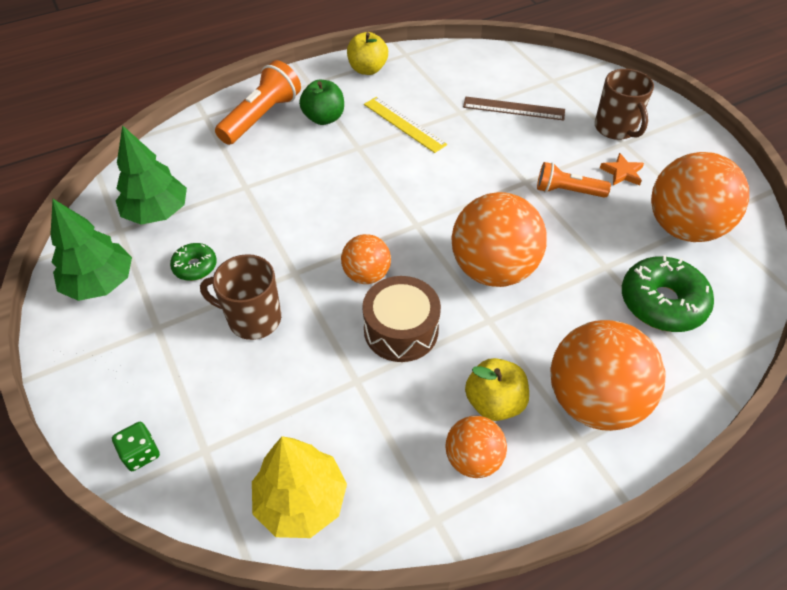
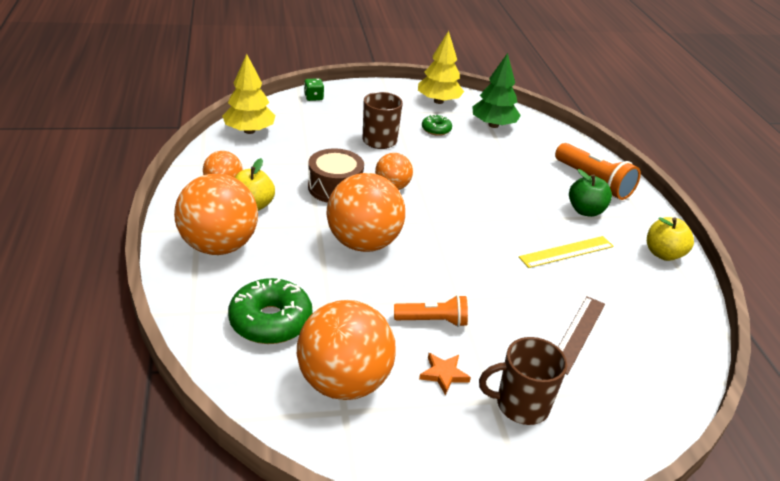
camera: 105 degrees right, 15 degrees down
green tree [50,199,132,301] -> yellow tree [418,31,464,104]
orange flashlight [537,162,611,198] -> orange flashlight turned 60 degrees clockwise [394,295,468,327]

